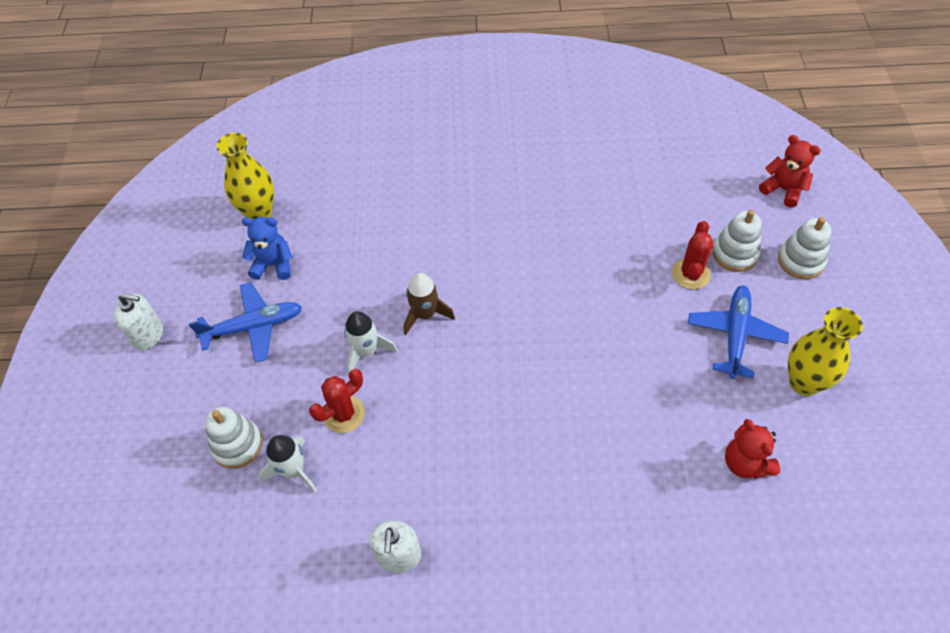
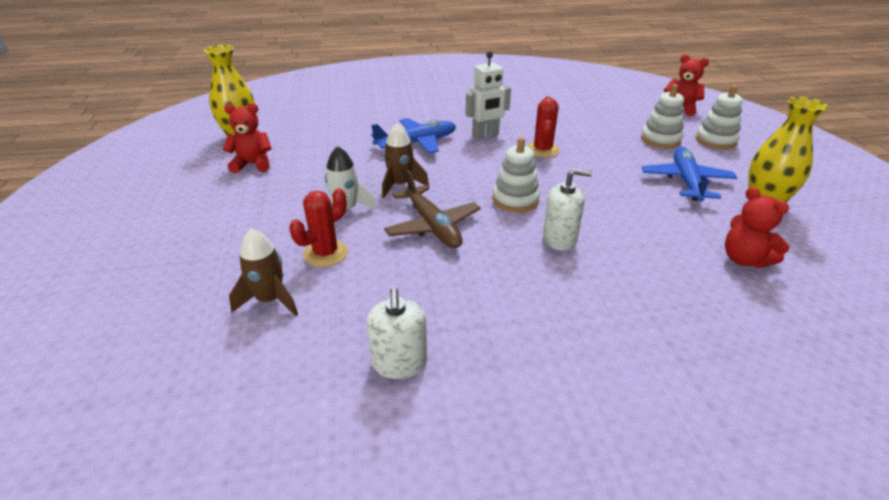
camera: 10 degrees left, 20 degrees down
white soap dispenser [114,294,163,350] -> white soap dispenser moved to [543,168,592,251]
blue plane [189,282,302,363] -> blue plane moved to [371,118,456,154]
white stacking toy [205,407,263,469] -> white stacking toy moved to [492,137,540,213]
blue teddy bear [242,217,292,280] -> red teddy bear [223,103,272,173]
white rocket [259,435,317,493] -> brown rocket [229,229,298,316]
red cactus [672,221,713,290] -> red cactus moved to [527,96,560,158]
none -> brown plane [384,170,480,248]
none -> white robot [465,51,511,139]

